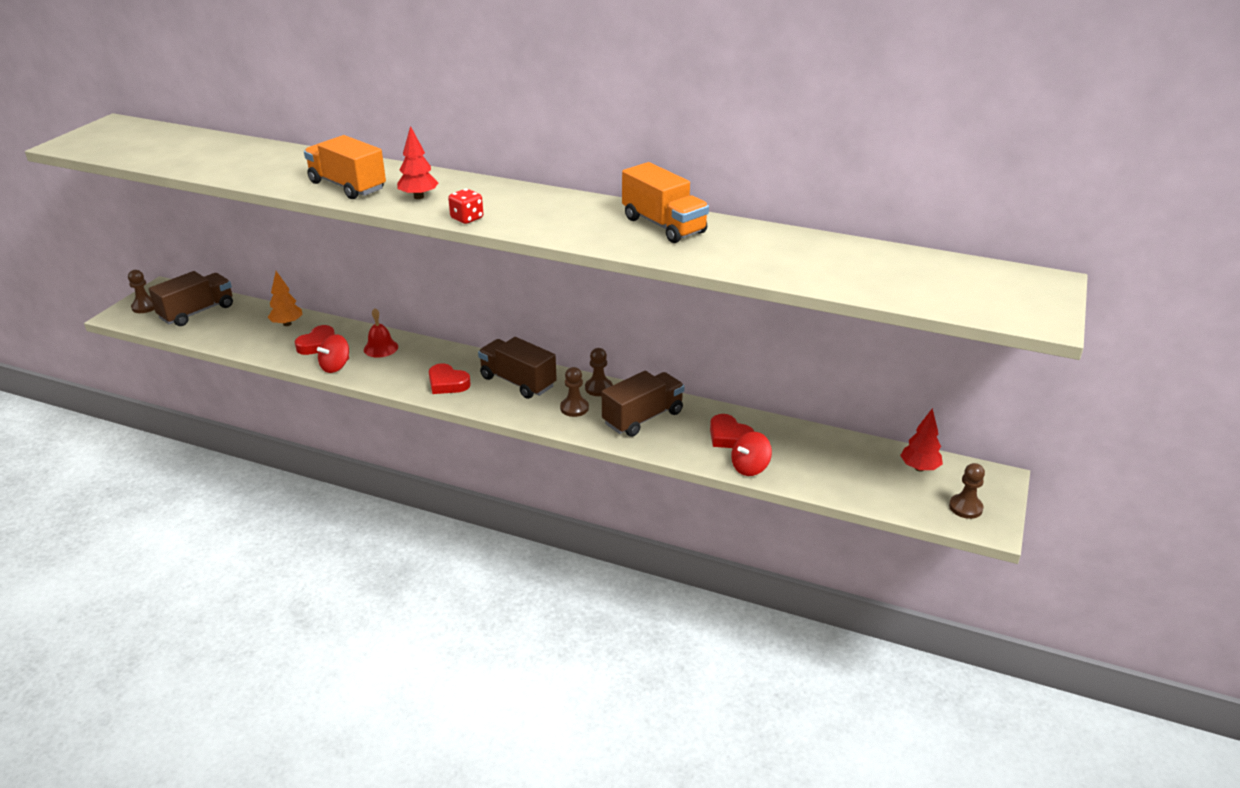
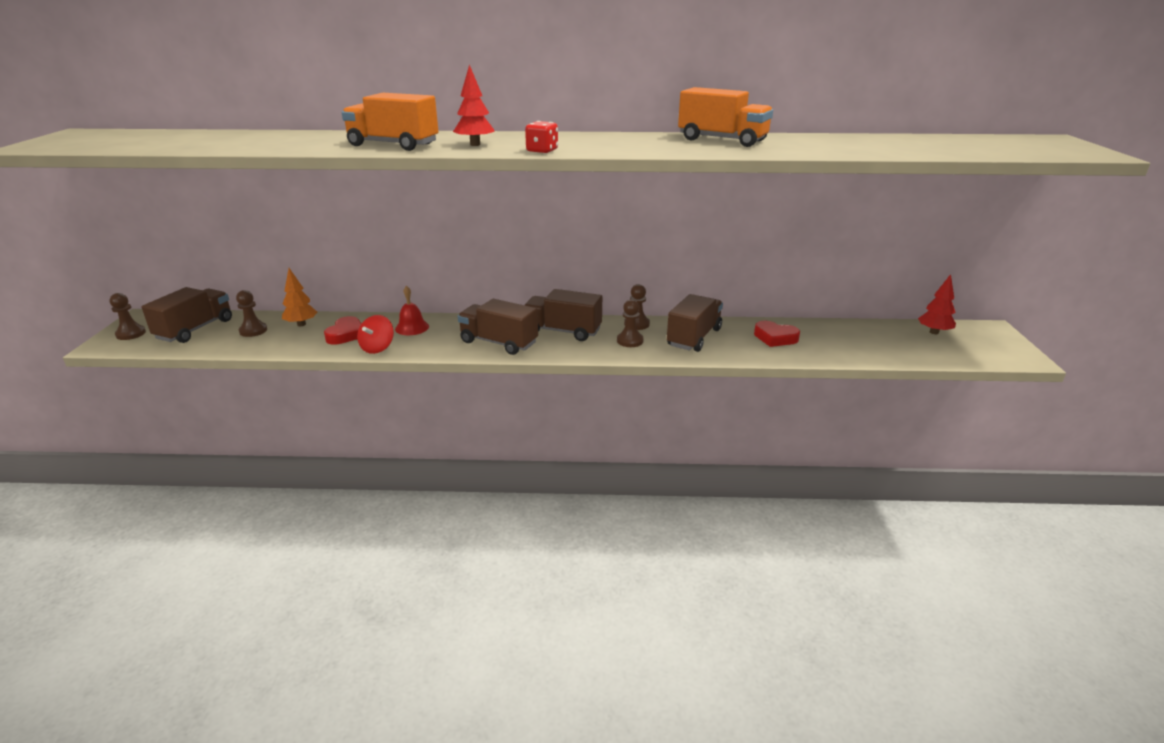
camera: 20 degrees left, 5 degrees down
red heart [429,363,471,394] -> brown truck [458,299,538,355]
red spinning top [731,432,772,476] -> none
brown pawn [949,463,985,519] -> brown pawn moved to [236,290,267,337]

